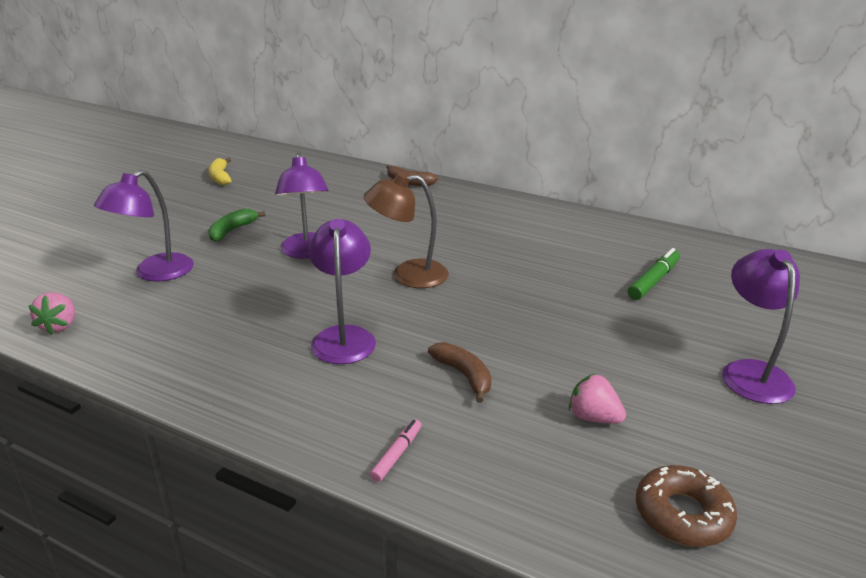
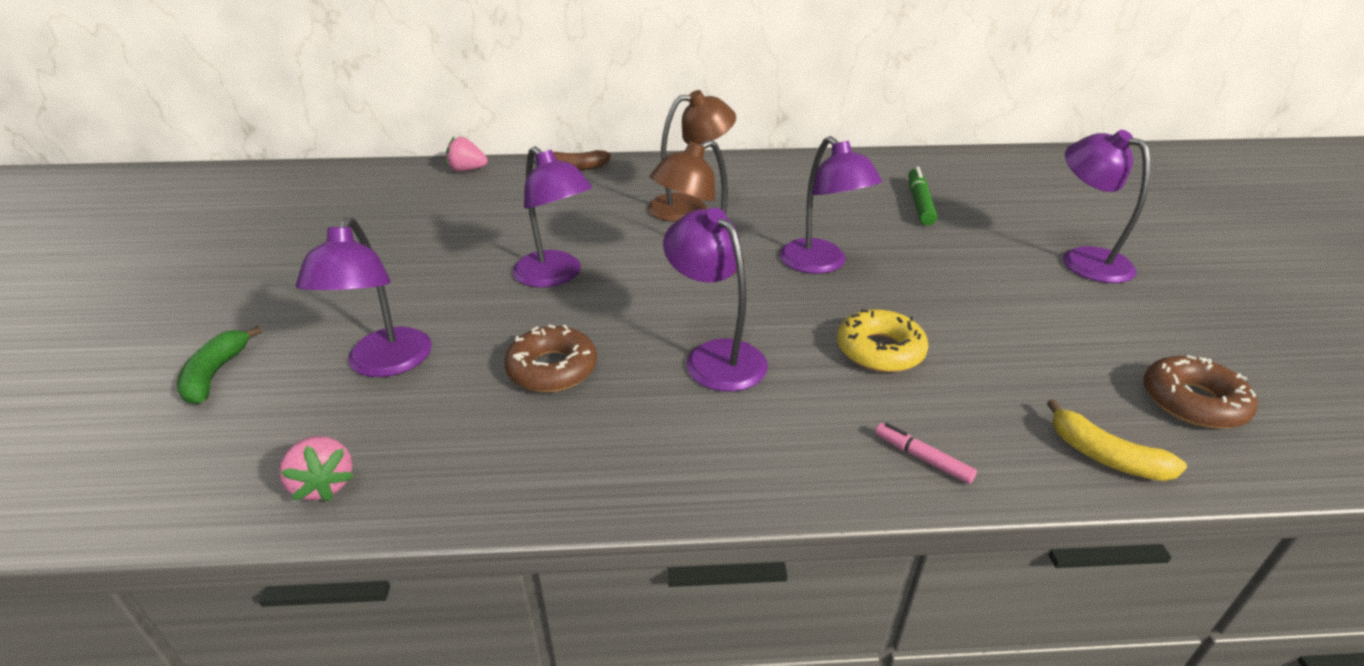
camera: 30 degrees left, 5 degrees up
yellow banana [208,158,232,186] -> yellow banana moved to [1047,399,1187,481]
green banana [208,209,266,242] -> green banana moved to [177,326,262,404]
pink marker [370,419,421,482] -> pink marker turned 45 degrees counterclockwise [875,423,977,484]
brown banana [428,342,492,403] -> yellow donut [837,309,929,372]
pink strawberry [569,373,626,424] -> pink strawberry moved to [446,137,488,172]
none -> brown donut [504,324,597,392]
none -> brown lamp [648,90,736,222]
none -> purple lamp [779,136,882,274]

